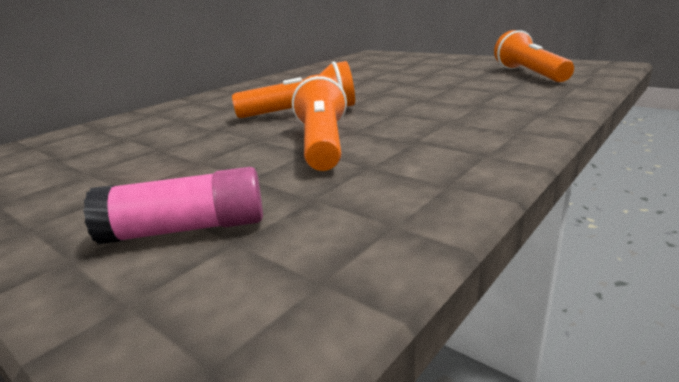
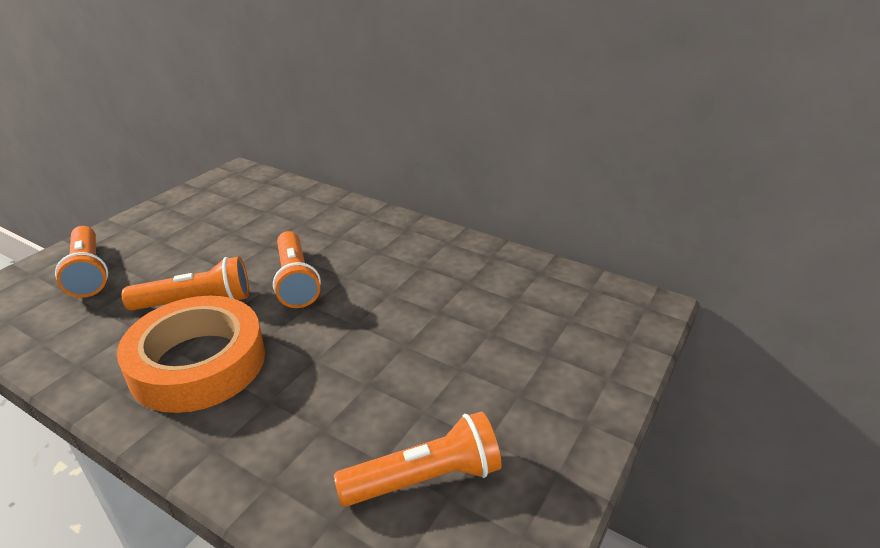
camera: 80 degrees right, 10 degrees up
pink glue stick [83,167,263,245] -> orange flashlight [55,226,108,298]
none -> orange tape [117,296,265,413]

